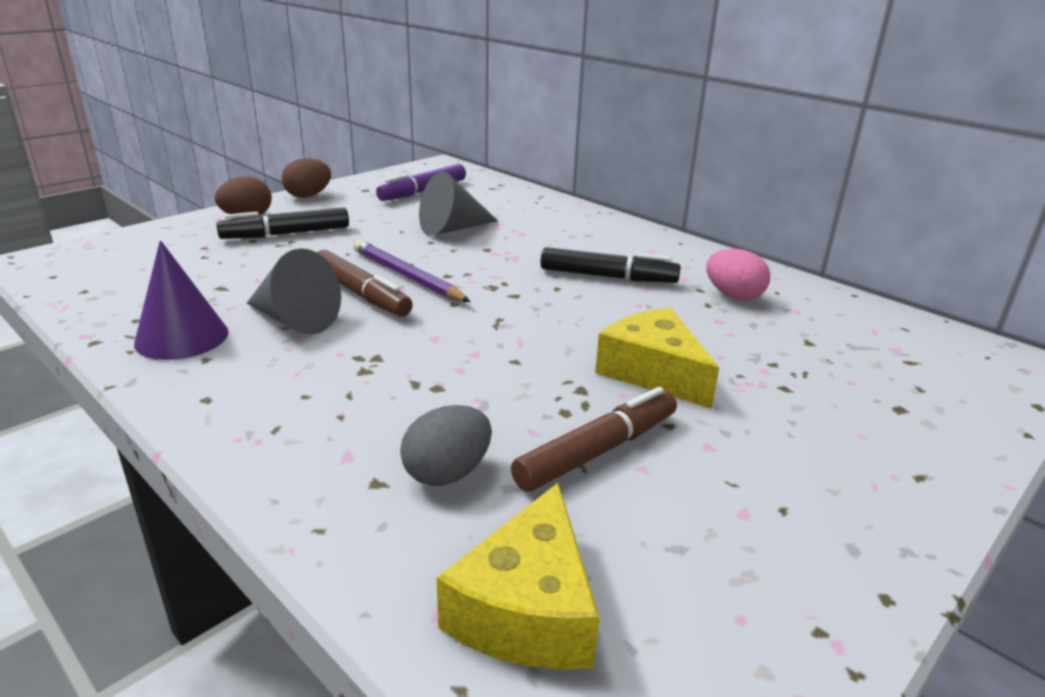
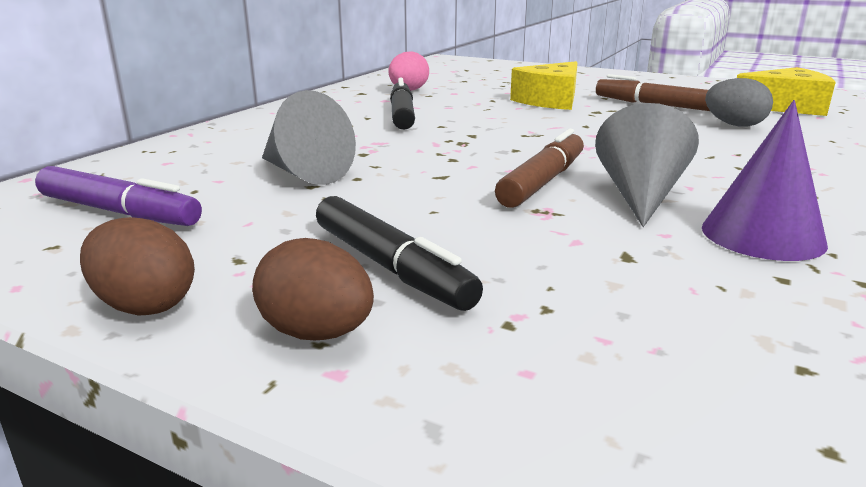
camera: 105 degrees left, 5 degrees down
purple pencil [353,240,471,302] -> none

